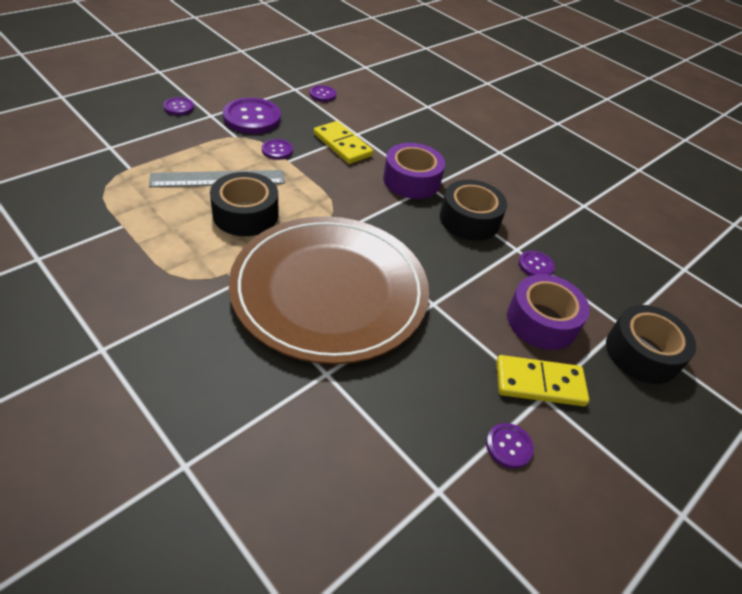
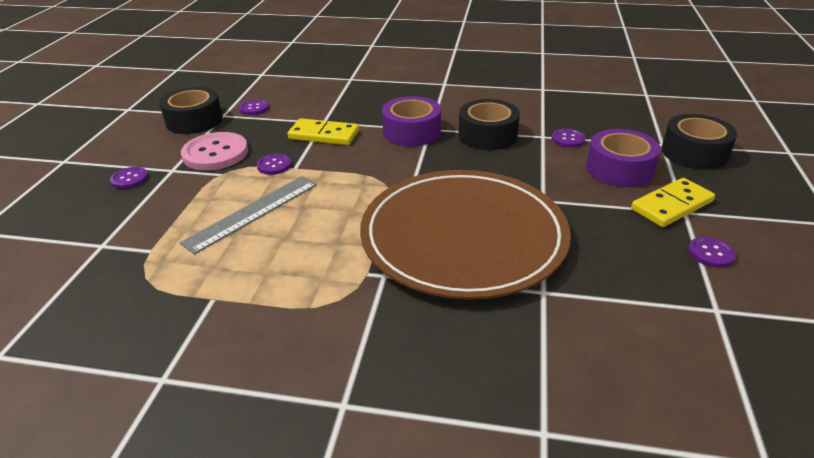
camera: 30 degrees left, 10 degrees down
black tape [210,172,278,236] -> black tape moved to [159,87,223,134]
purple button [223,98,281,134] -> pink button [181,132,248,171]

